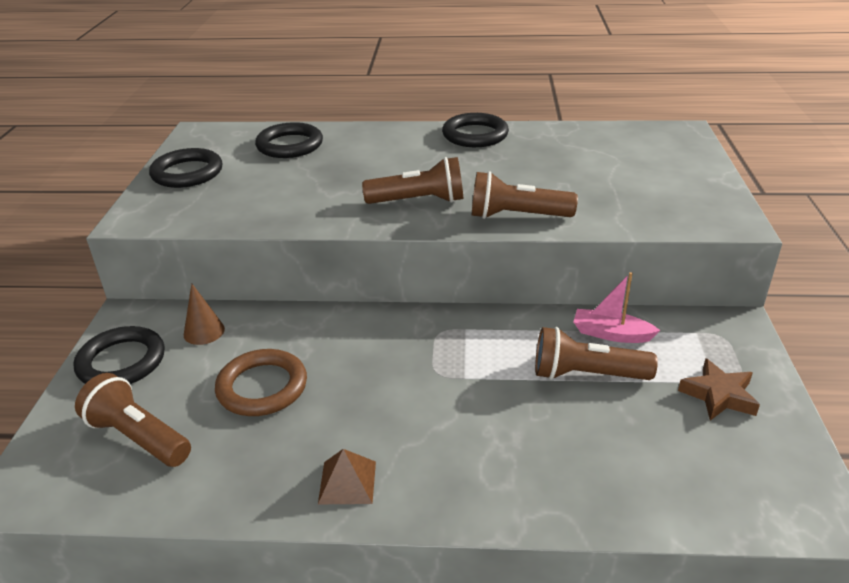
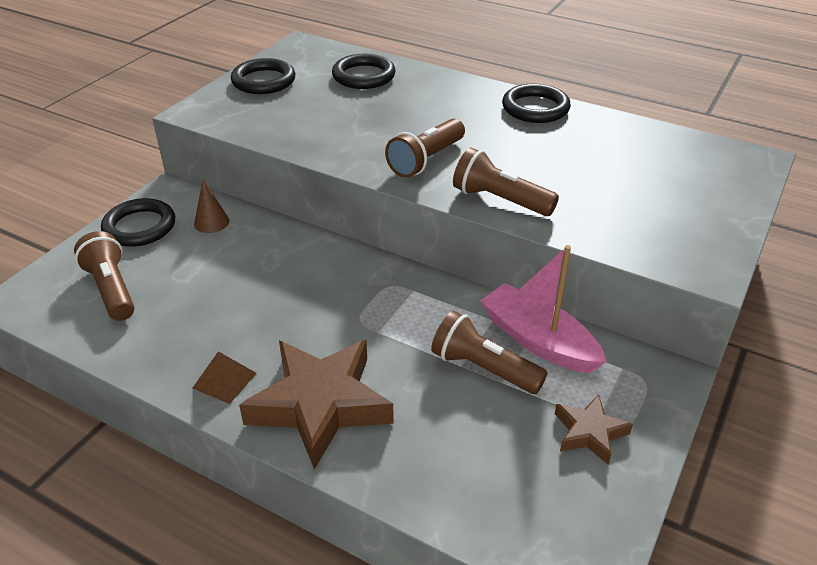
camera: 25 degrees right, 5 degrees up
brown ring [215,349,307,416] -> none
brown flashlight [362,157,463,204] -> brown flashlight turned 105 degrees clockwise [385,119,465,178]
pink boat [574,272,660,343] -> pink boat [480,245,607,373], size x1.67
none -> brown star [239,340,394,469]

